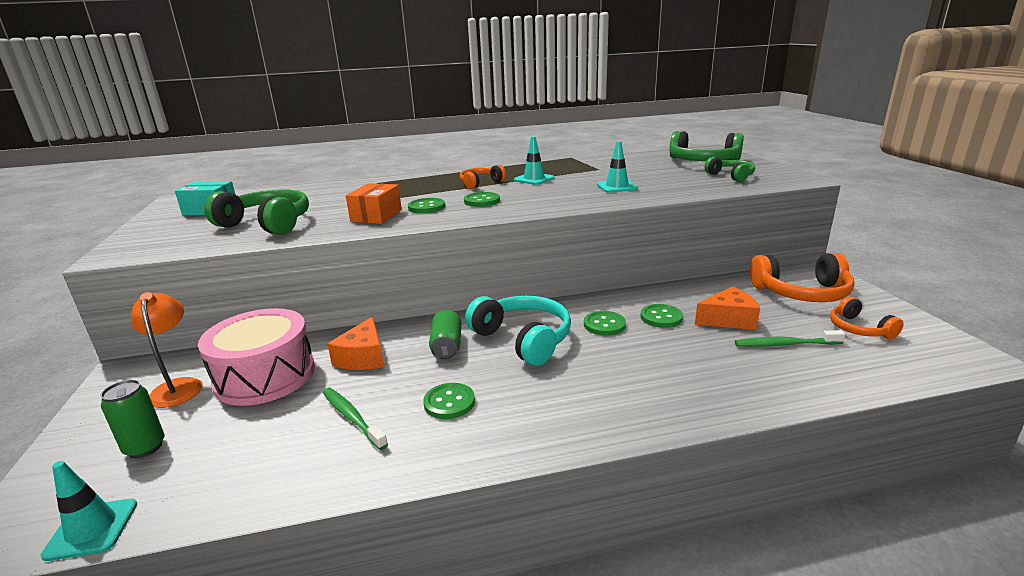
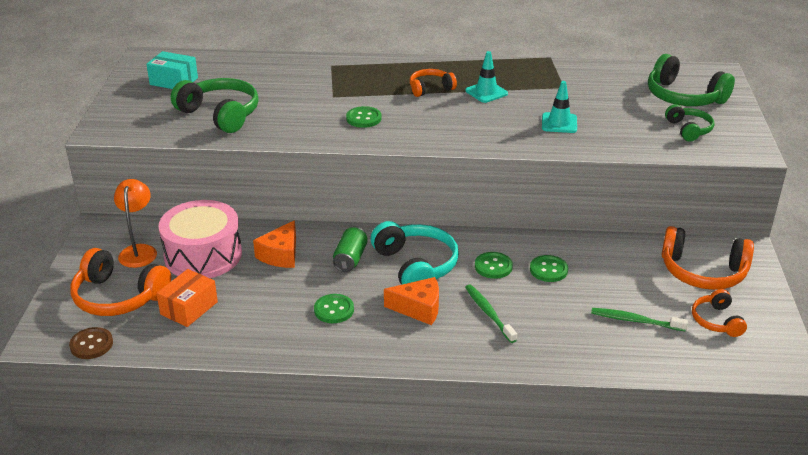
camera: 15 degrees right, 10 degrees up
turquoise traffic cone [41,461,137,561] -> brown button [69,327,113,359]
green can [100,379,165,458] -> orange headphones [70,248,171,316]
green toothbrush [323,387,388,450] -> green toothbrush moved to [465,284,517,343]
orange box [346,183,402,224] -> orange box moved to [156,269,218,327]
green button [464,192,500,207] -> none
orange cheese [695,286,760,330] -> orange cheese moved to [384,277,439,325]

